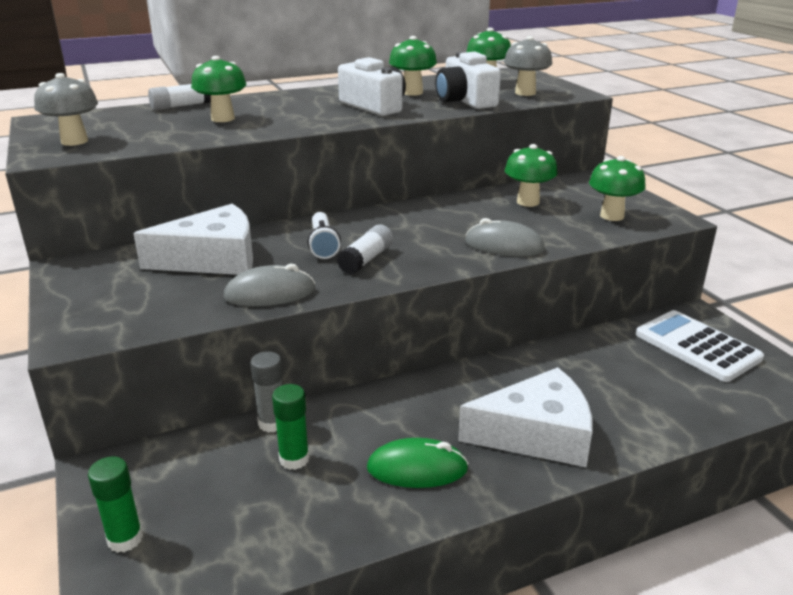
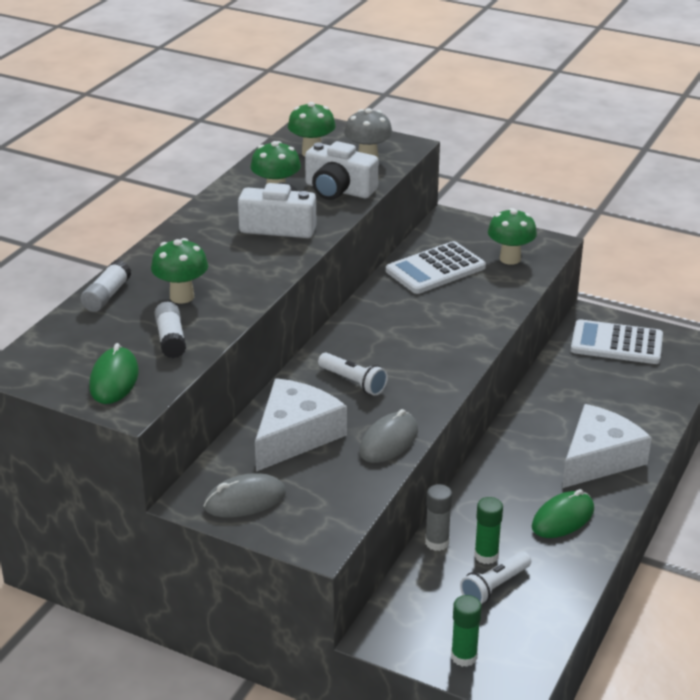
camera: 40 degrees left, 5 degrees up
grey mushroom [34,73,98,146] -> green mouse [89,343,139,404]
white glue stick [337,225,393,274] -> white glue stick moved to [154,301,186,358]
grey mouse [465,218,545,256] -> grey mouse moved to [204,473,286,518]
green mushroom [505,144,558,207] -> white calculator [386,241,486,294]
none -> white flashlight [460,551,531,604]

